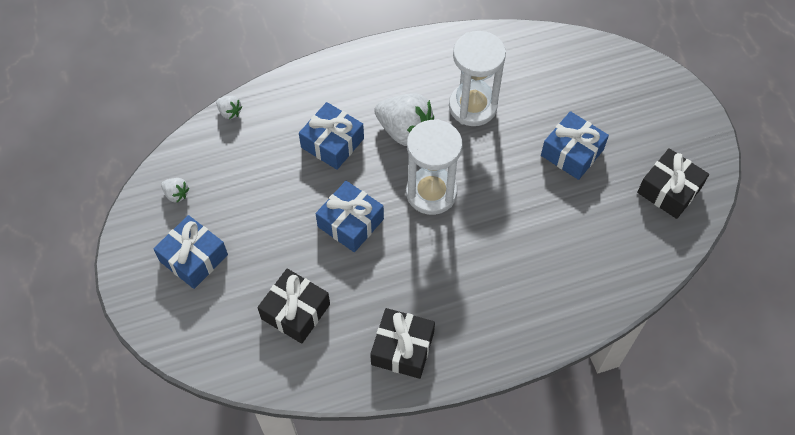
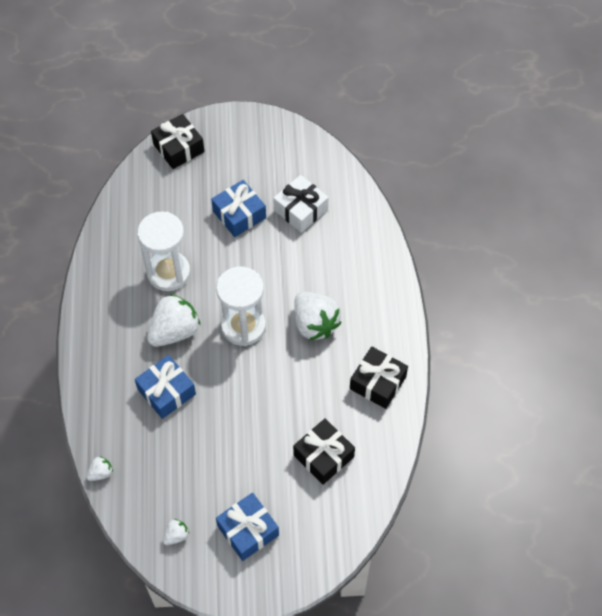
camera: 75 degrees left, 0 degrees up
blue gift [316,181,384,252] -> none
black gift [637,148,709,219] -> black gift moved to [151,114,205,169]
none -> white gift [273,175,329,233]
none -> white strawberry [294,292,342,340]

